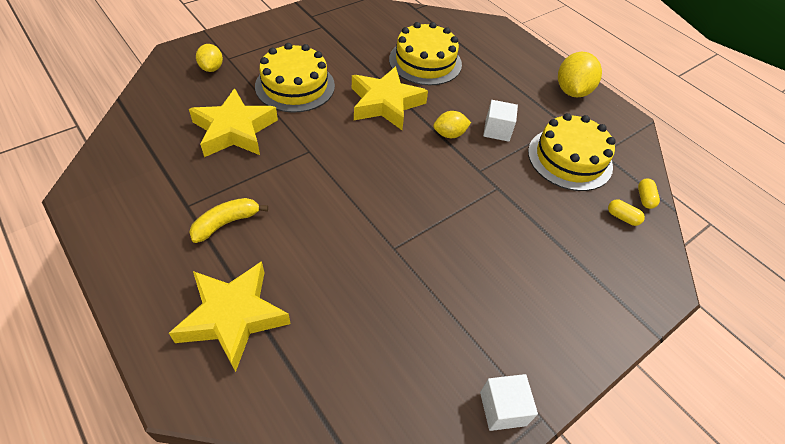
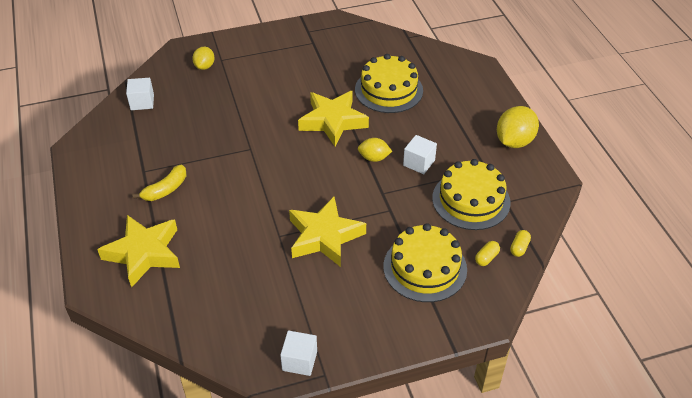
camera: 25 degrees right, 5 degrees down
yellow star [189,88,278,157] -> yellow star moved to [289,197,366,267]
yellow banana [190,198,268,243] -> yellow banana turned 150 degrees clockwise [133,165,186,201]
yellow cake [255,43,335,113] -> yellow cake moved to [383,223,467,302]
yellow capsule [608,199,645,226] -> yellow capsule turned 75 degrees clockwise [475,241,500,266]
none -> white cube [126,78,154,110]

